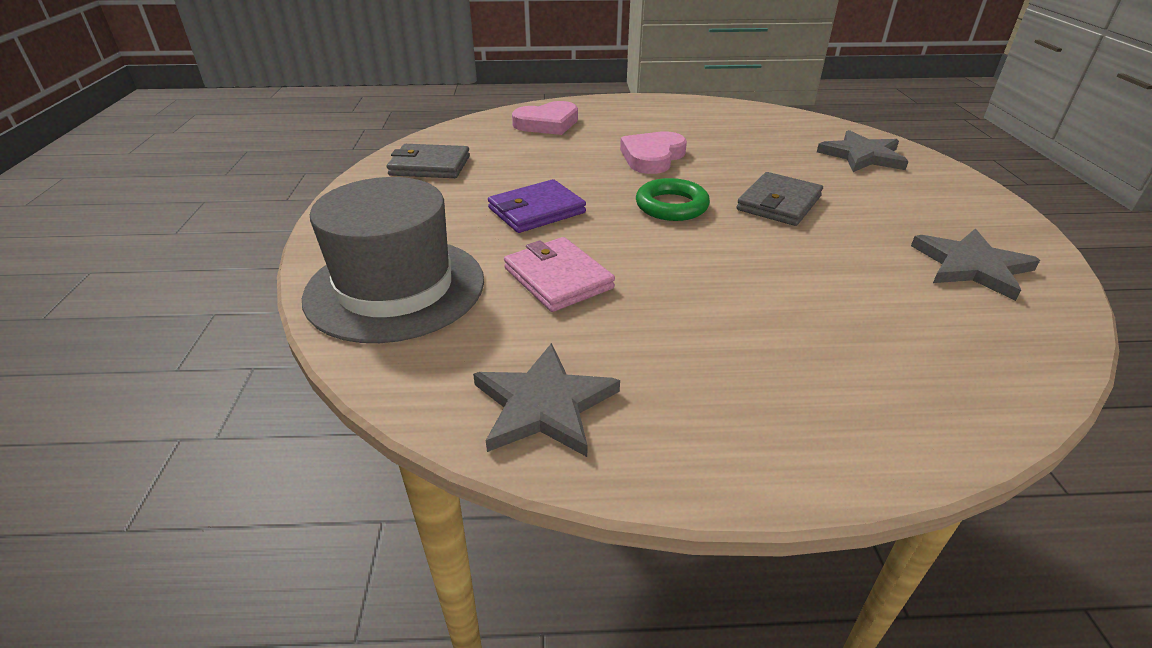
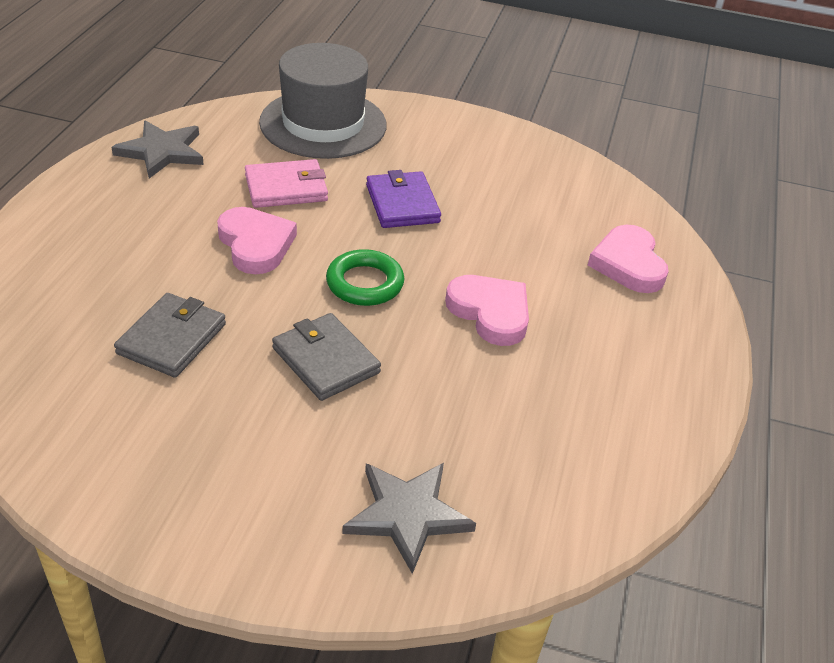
camera: 105 degrees right, 5 degrees up
grey wallet [387,144,470,178] -> grey wallet moved to [114,293,226,378]
grey star [911,229,1040,301] -> none
none -> pink heart [217,207,297,274]

